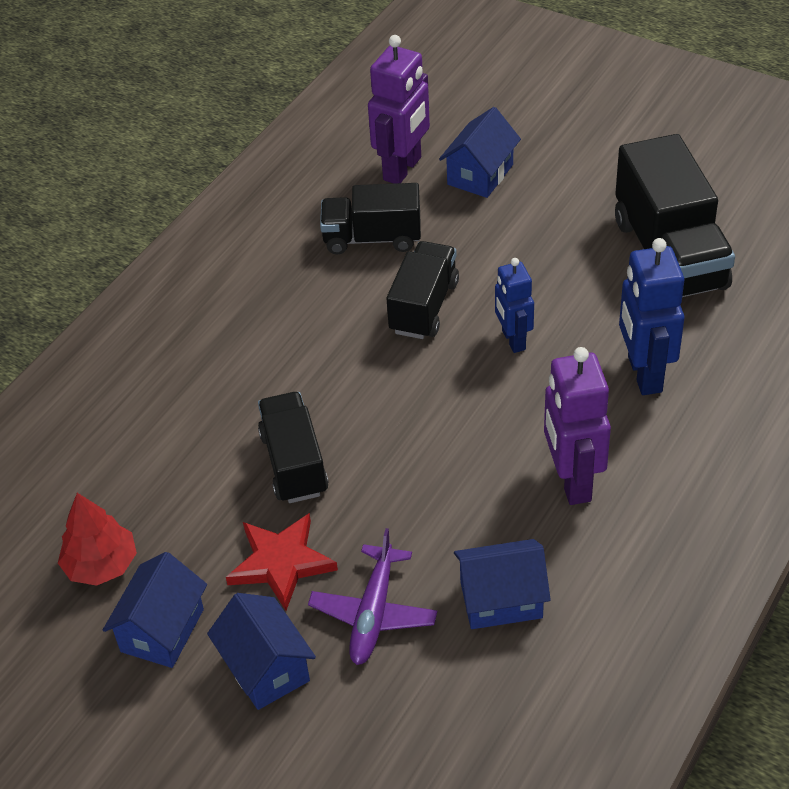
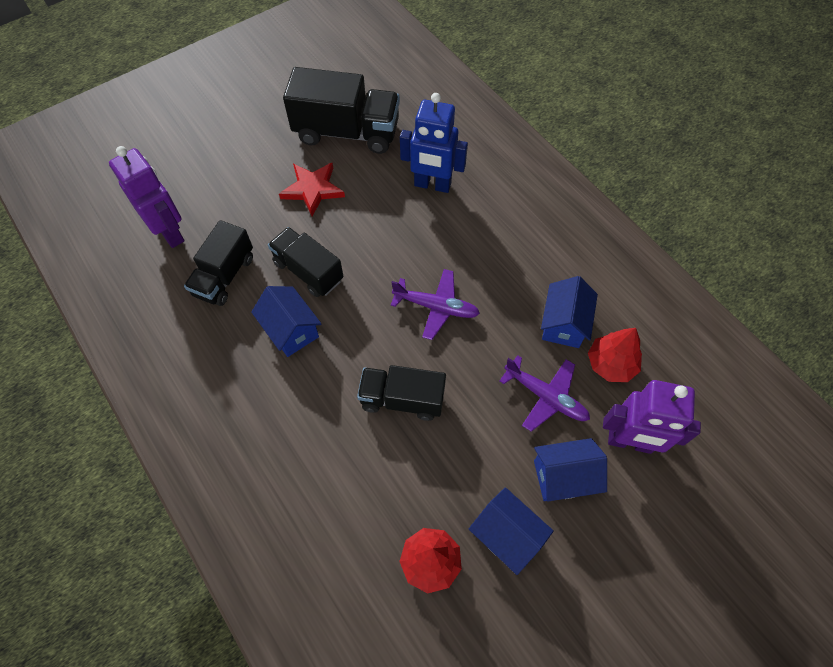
camera: 70 degrees left, 15 degrees up
red star [226,513,338,611] -> red star moved to [279,162,345,216]
blue house [439,107,521,198] -> blue house moved to [251,286,322,357]
blue robot [495,258,534,353] -> none
purple robot [544,347,611,505] -> purple robot moved to [603,380,701,454]
none -> purple plane [391,269,480,340]
none -> red tree [588,328,642,382]

